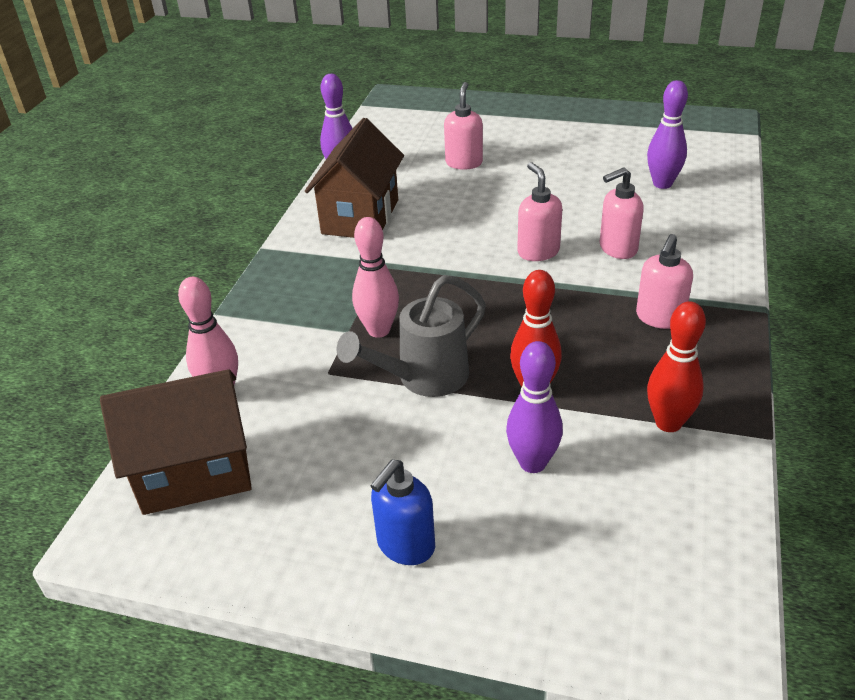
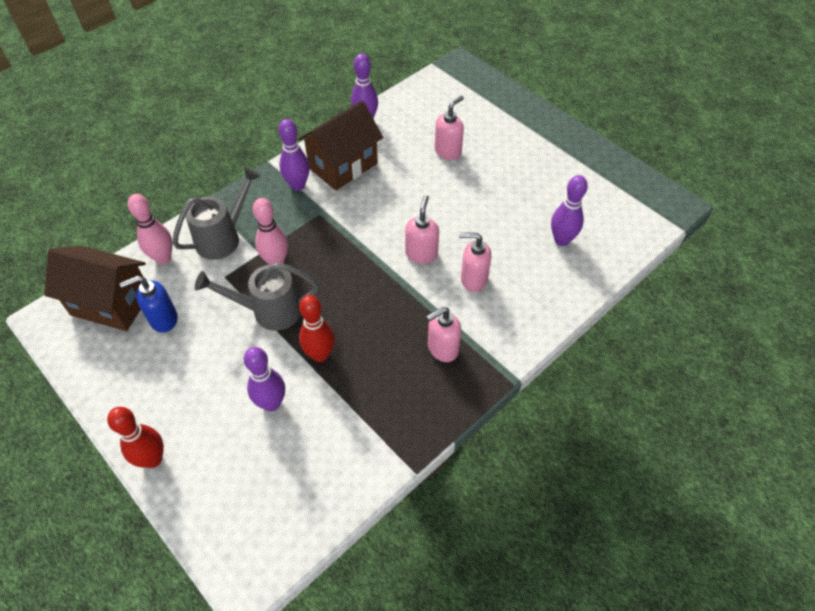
camera: 30 degrees right, 15 degrees up
blue soap dispenser [370,459,435,565] -> blue soap dispenser moved to [120,276,178,333]
red bowling pin [647,301,706,432] -> red bowling pin moved to [107,407,164,468]
none -> grey watering can [173,167,261,260]
none -> purple bowling pin [278,119,310,191]

